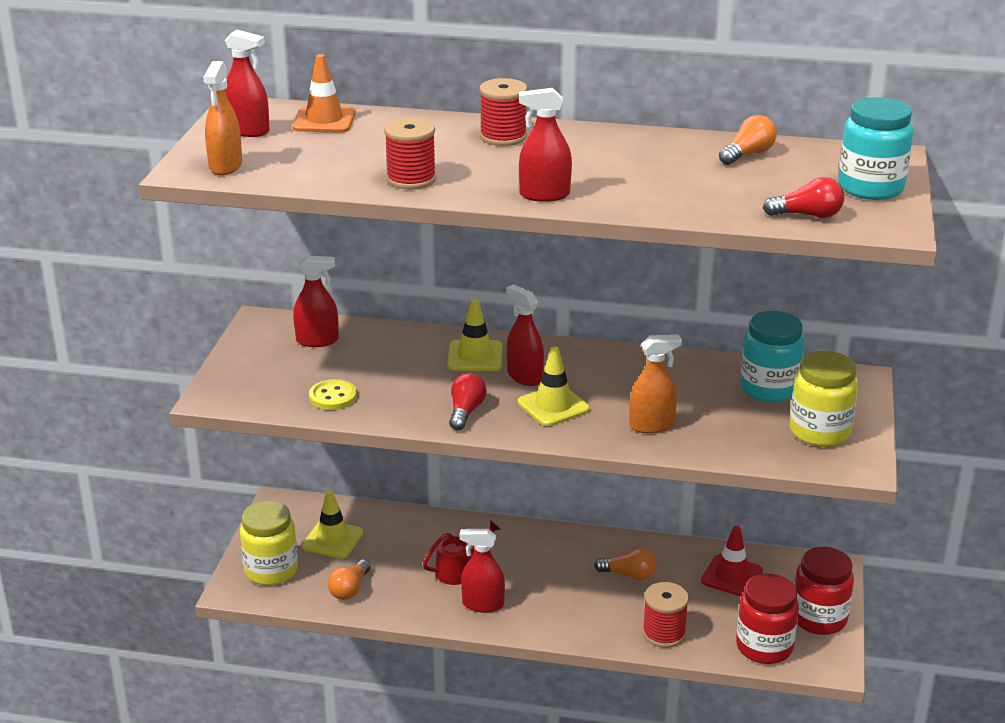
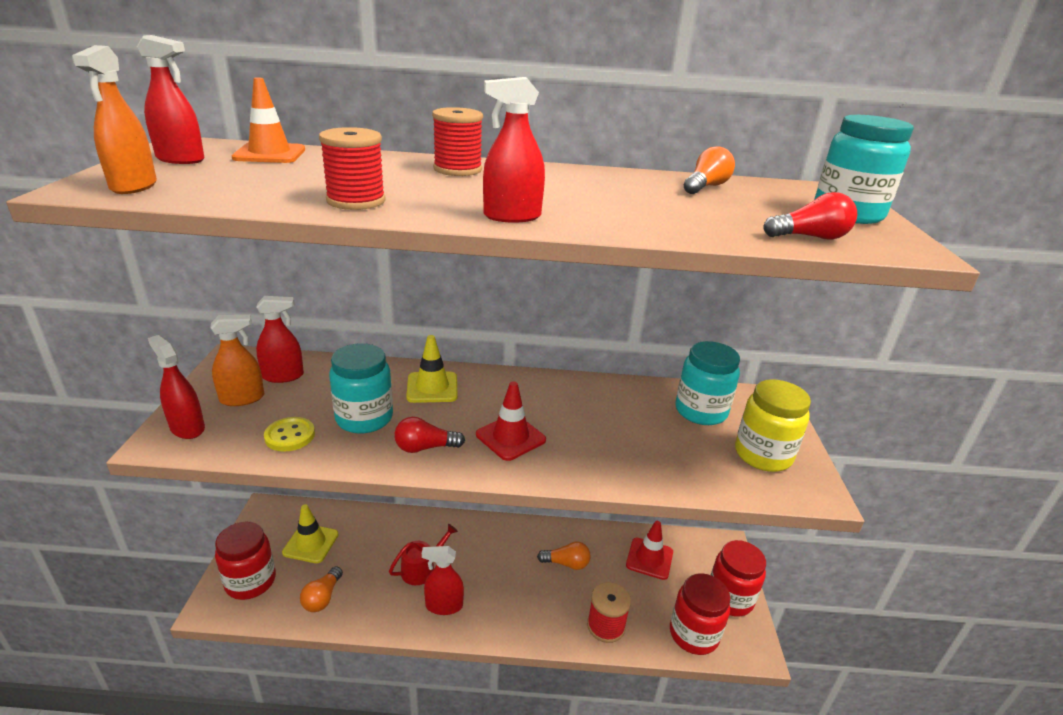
camera: 10 degrees left, 0 degrees up
yellow jar [240,501,298,585] -> red jar [215,522,276,600]
red light bulb [449,373,487,430] -> red light bulb turned 105 degrees counterclockwise [395,417,465,453]
red spray bottle [506,284,544,386] -> red spray bottle moved to [148,335,205,439]
yellow traffic cone [518,346,590,426] -> red traffic cone [476,381,546,461]
orange spray bottle [629,335,682,433] -> orange spray bottle moved to [211,315,264,406]
none -> turquoise jar [329,343,393,434]

